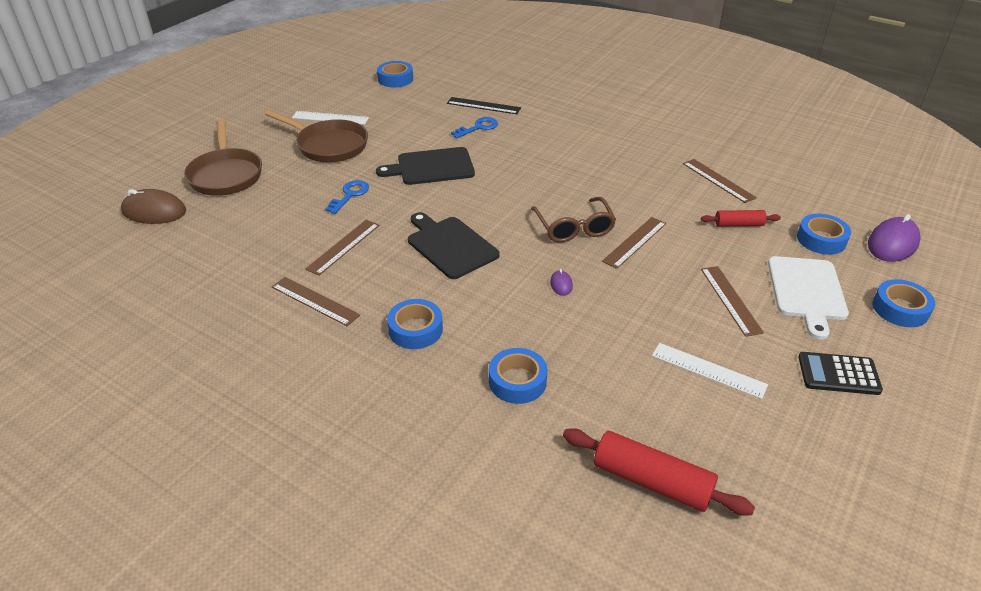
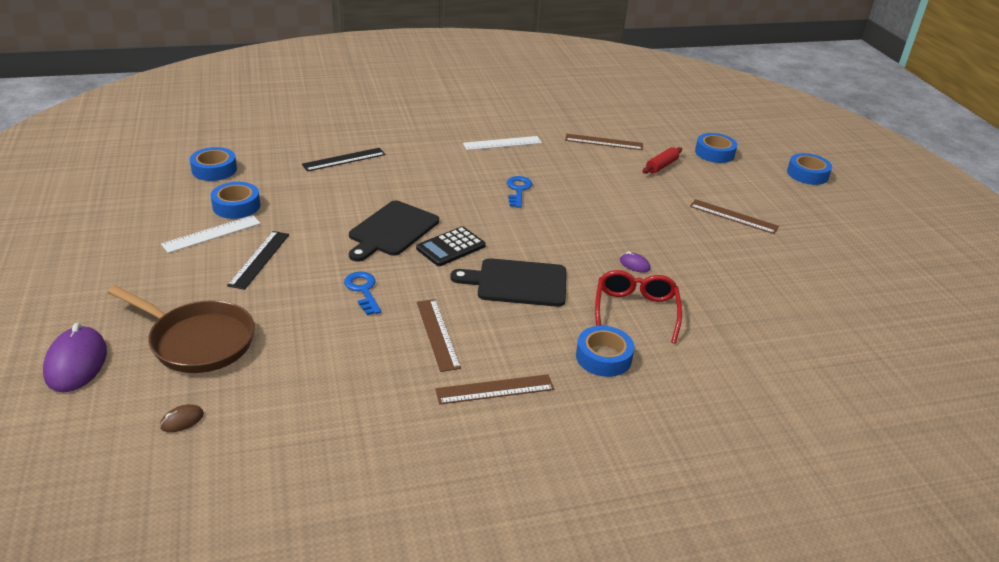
camera: 50 degrees left, 5 degrees down
brown mouse [121,189,186,224] -> brown mouse [160,404,204,432], size x0.47
brown pan [265,110,368,162] -> black ruler [227,231,289,290]
blue key [451,117,498,138] -> blue key moved to [507,176,532,208]
blue tape [489,348,548,404] -> blue tape moved to [211,182,260,219]
brown glasses [531,197,616,243] -> none
red rolling pin [563,428,755,516] -> none
brown ruler [602,217,666,269] -> none
white ruler [652,343,768,399] -> white ruler moved to [463,136,542,150]
white cutting board [768,256,849,339] -> none
black calculator [798,352,883,395] -> black calculator moved to [416,226,486,266]
purple mouse [868,214,921,262] -> purple mouse moved to [43,323,107,392]
none -> red glasses [595,270,682,344]

